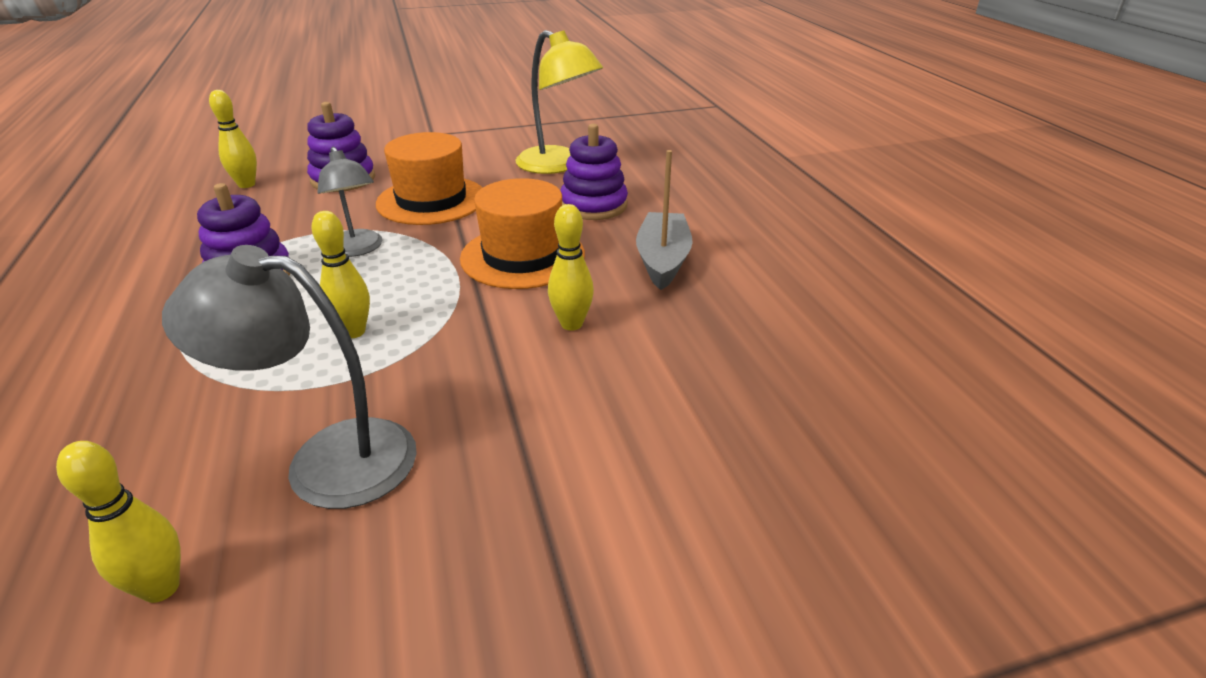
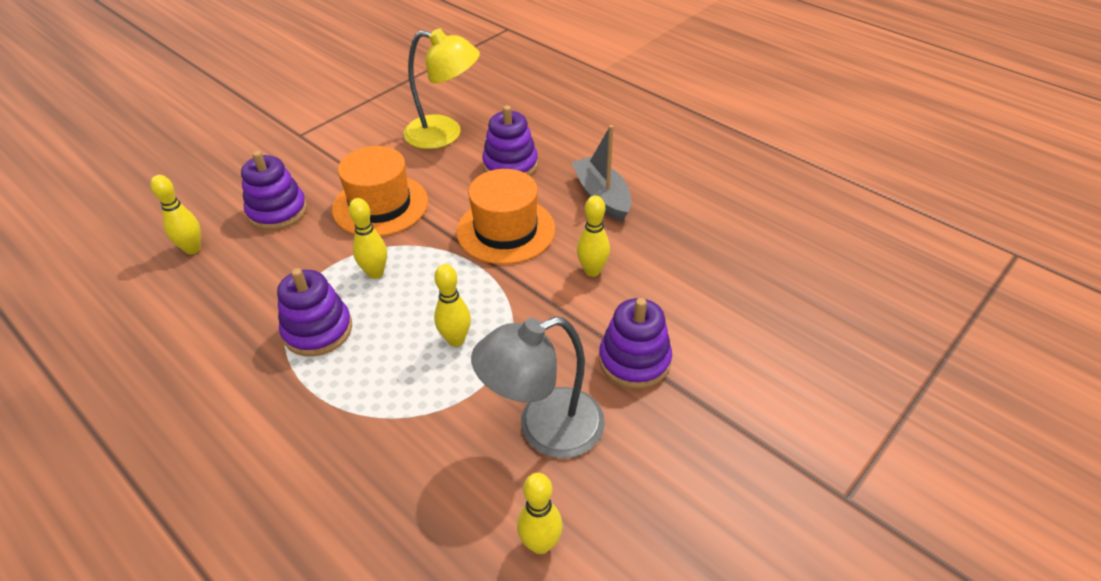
camera: 30 degrees left, 10 degrees up
grey lamp [317,147,382,257] -> yellow bowling pin [349,198,387,279]
none -> purple stacking toy [599,298,672,389]

